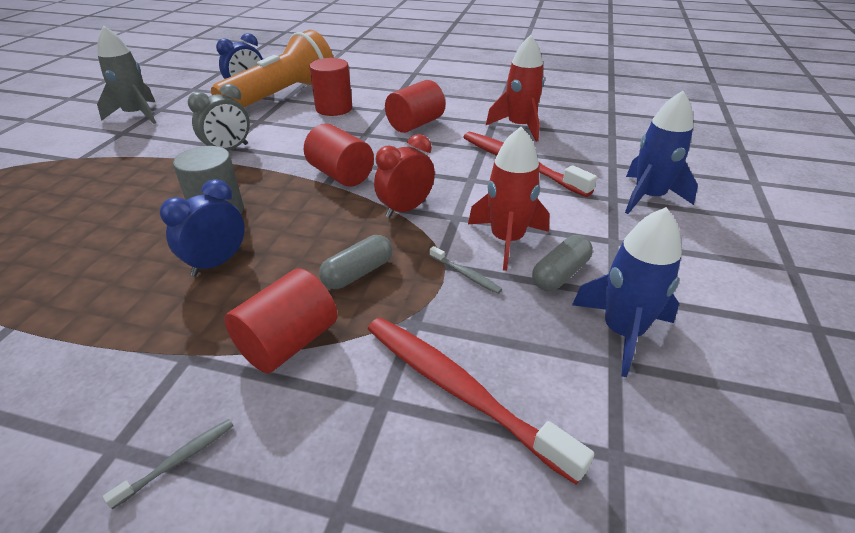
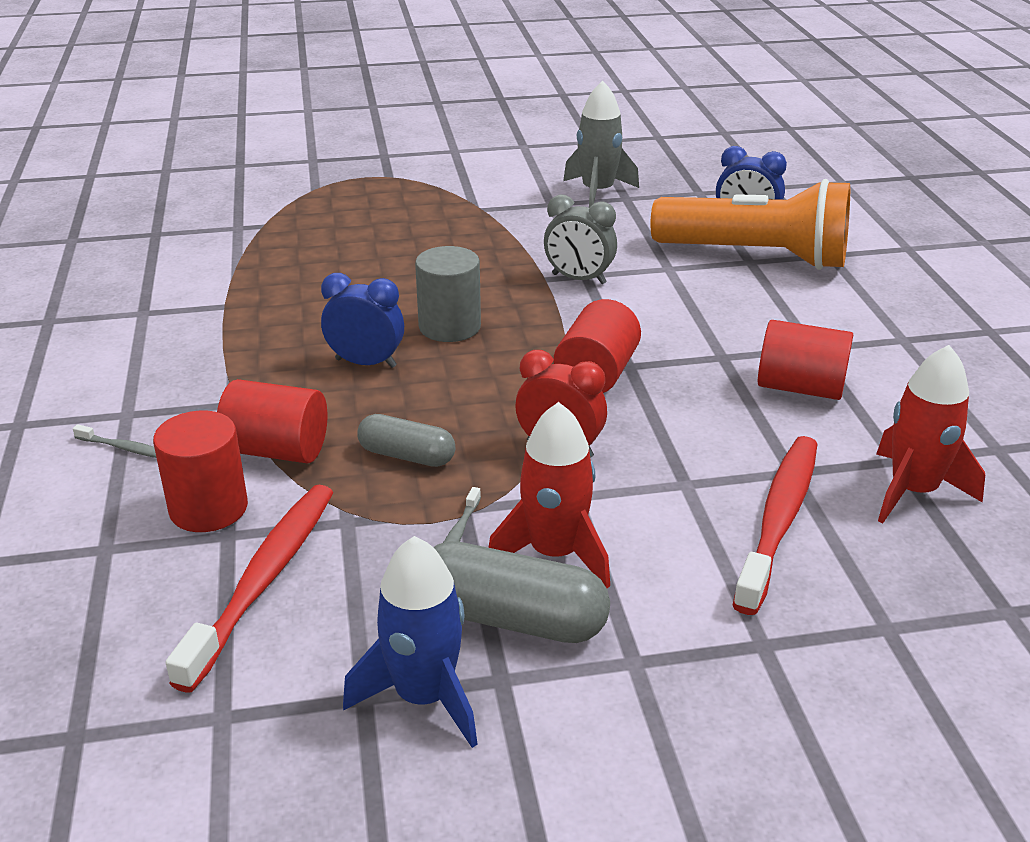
camera: 65 degrees right, 5 degrees down
red cylinder [309,58,352,116] -> red cylinder moved to [153,411,248,532]
grey capsule [532,235,593,291] -> grey capsule [433,541,610,643], size x1.60
blue rocket [625,91,698,214] -> none

